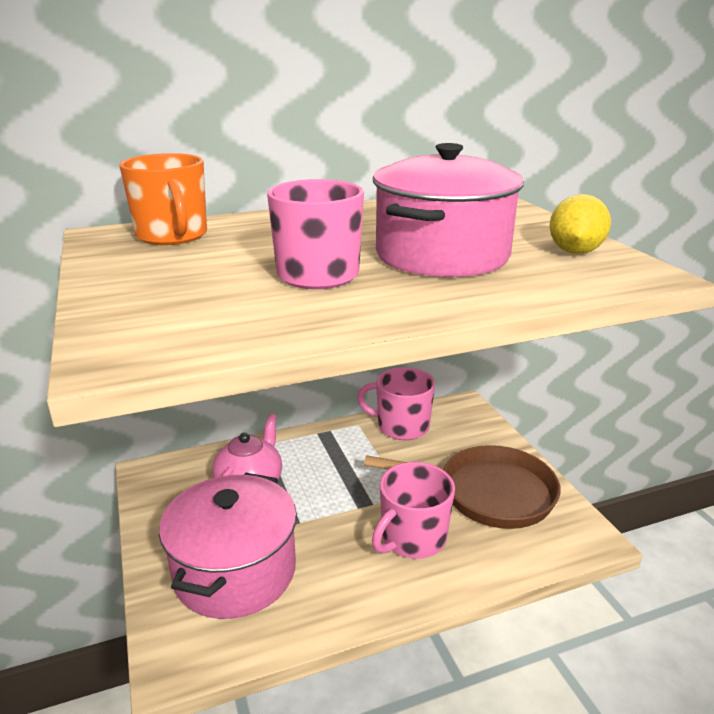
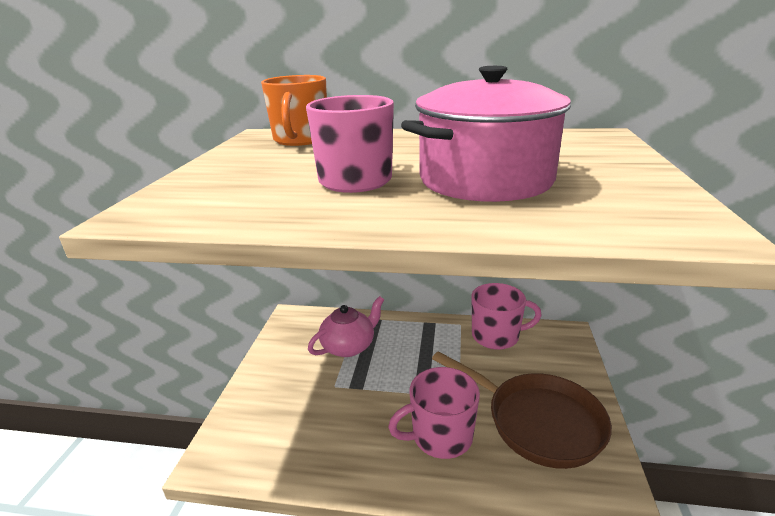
camera: 30 degrees right, 0 degrees up
pink pot [159,473,297,619] -> none
pink mug [357,367,435,440] -> pink mug turned 135 degrees clockwise [472,283,542,350]
yellow lemon [549,194,611,254] -> none

